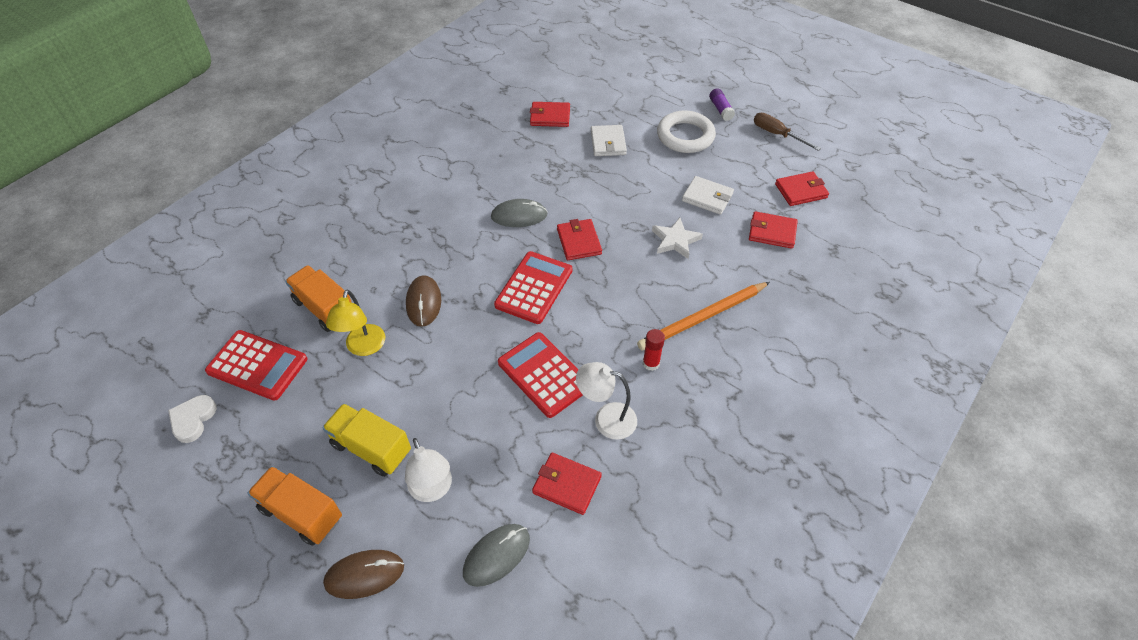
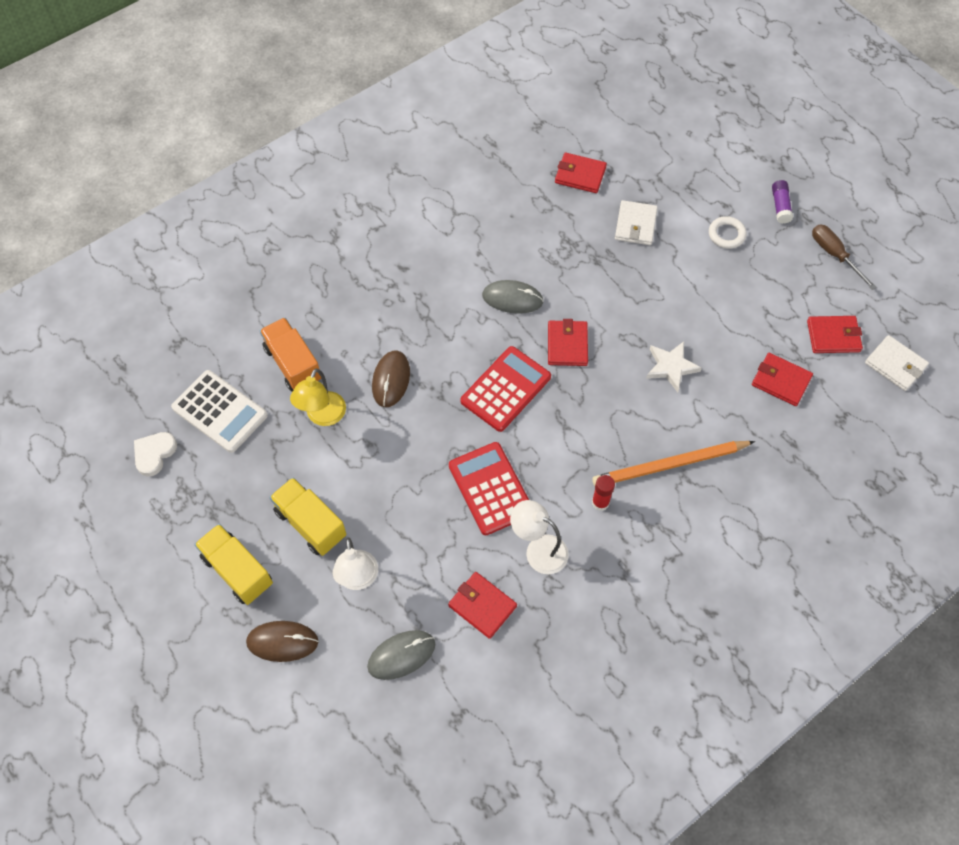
camera: 15 degrees right, 10 degrees up
red calculator [205,330,307,401] -> white calculator [171,370,268,453]
orange truck [247,466,342,546] -> yellow truck [194,524,273,605]
white ring [657,111,716,153] -> white ring [709,216,746,249], size x0.56
white wallet [682,176,734,215] -> white wallet moved to [865,335,929,391]

